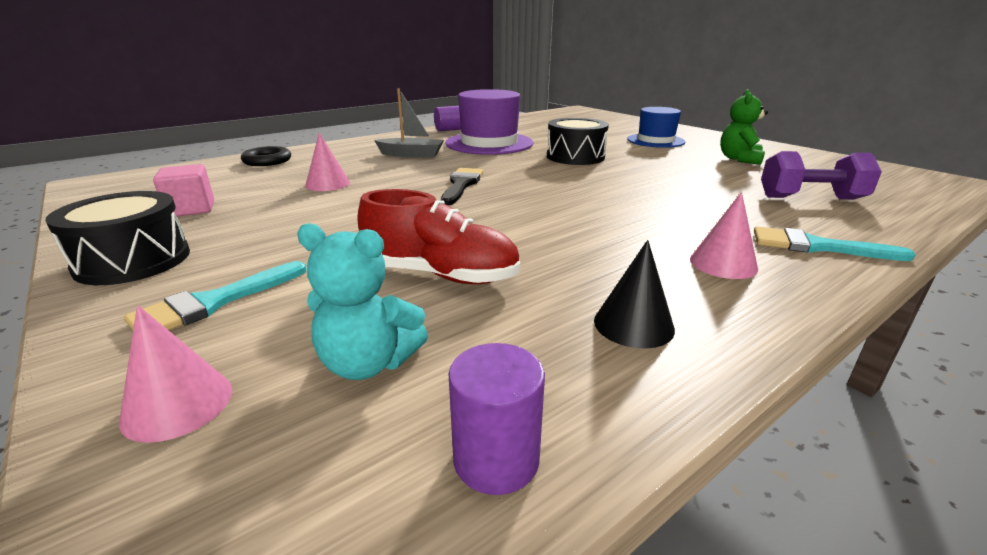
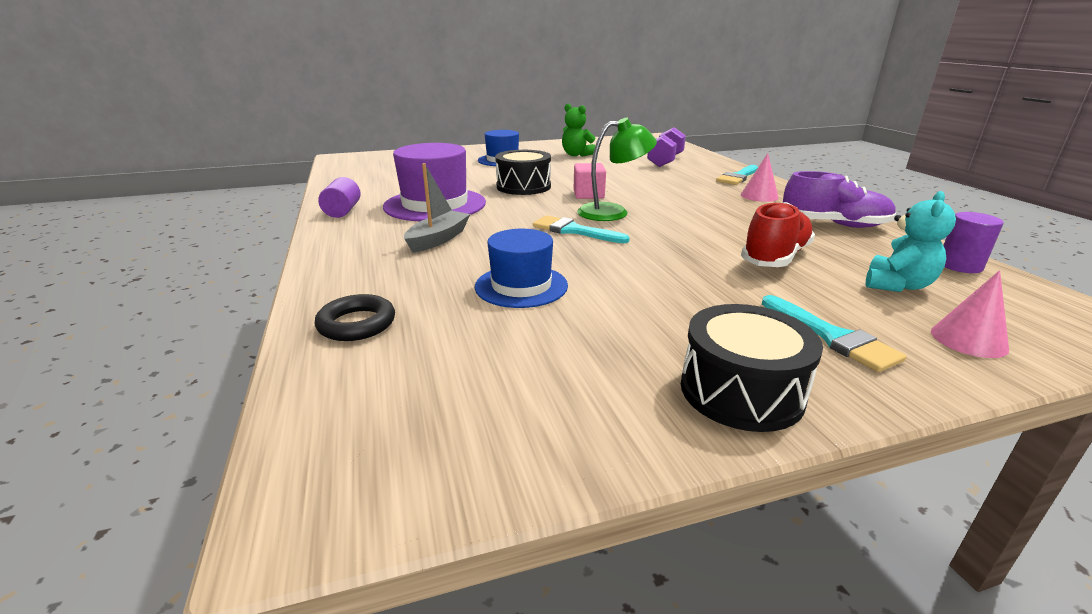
camera: 70 degrees left, 0 degrees up
pink cube [153,164,214,216] -> pink cube moved to [574,163,606,199]
pink cone [305,132,350,191] -> blue hat [475,229,568,308]
black brush [441,168,484,205] -> turquoise brush [533,215,630,243]
black cone [594,240,675,349] -> purple shoe [783,171,896,228]
none -> green lamp [577,118,657,221]

